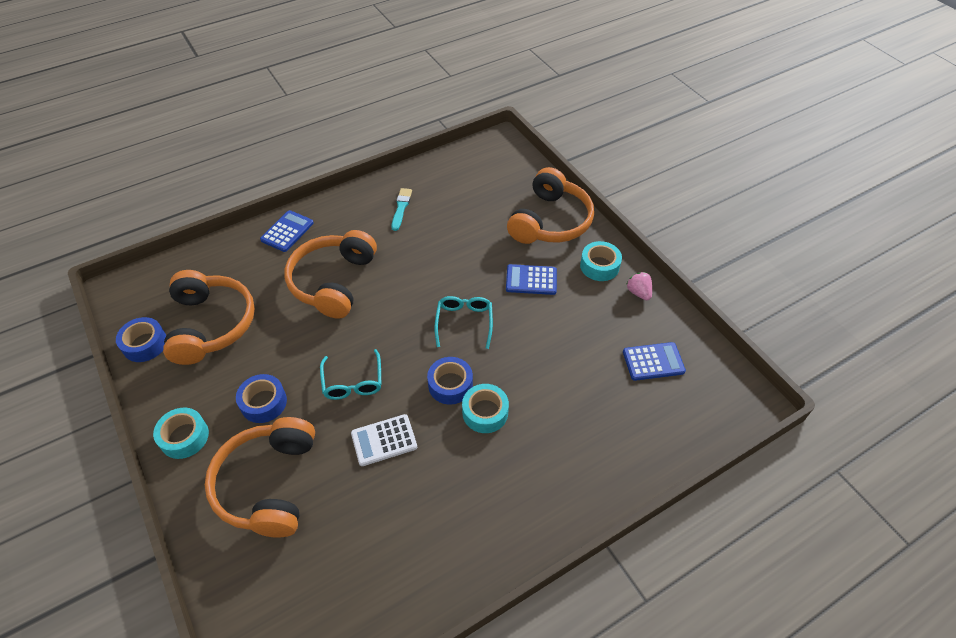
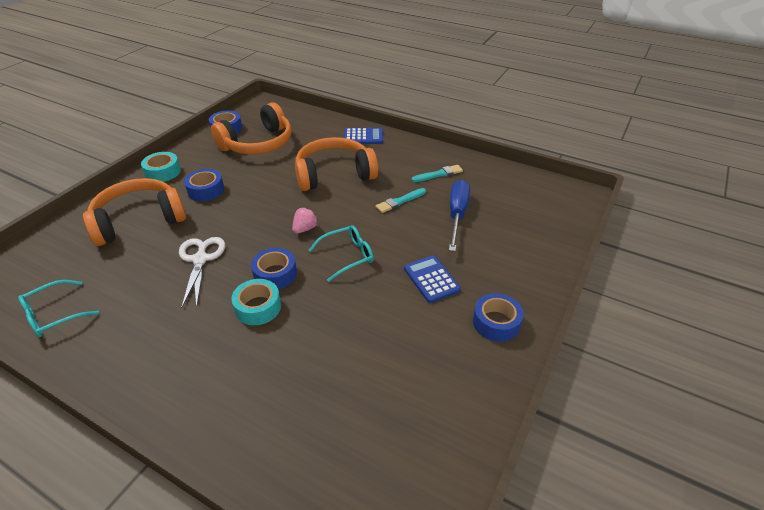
camera: 60 degrees right, 10 degrees down
turquoise glasses [320,349,382,400] -> turquoise glasses moved to [18,280,99,337]
white calculator [351,414,417,466] -> white scissors [179,237,225,308]
orange headphones [507,167,594,244] -> none
turquoise tape [580,241,622,281] -> blue tape [473,293,524,342]
blue calculator [623,342,686,381] -> none
pink strawberry [626,272,652,300] -> pink strawberry moved to [292,208,318,234]
none -> turquoise brush [376,188,426,213]
none -> blue screwdriver [449,180,470,251]

